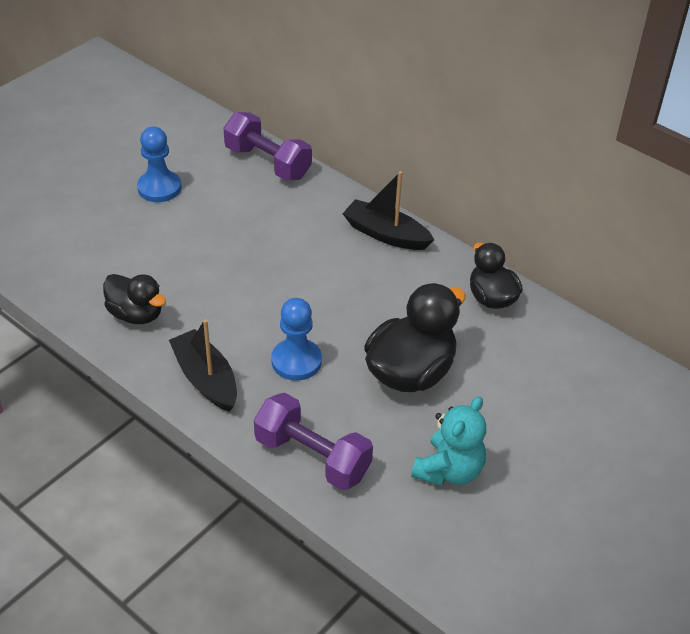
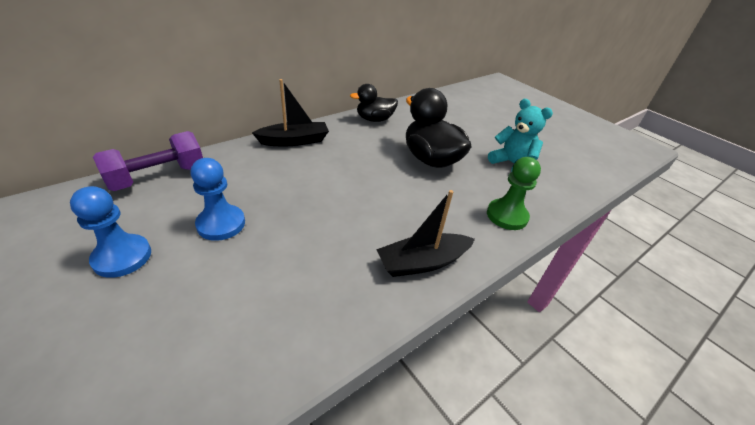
camera: 80 degrees left, 5 degrees down
black duck [103,274,166,324] -> none
purple dumbbell [254,393,373,490] -> green pawn [487,157,541,230]
blue pawn [271,298,322,381] -> blue pawn moved to [190,158,245,241]
black boat [343,171,434,250] -> black boat turned 150 degrees counterclockwise [252,79,329,146]

